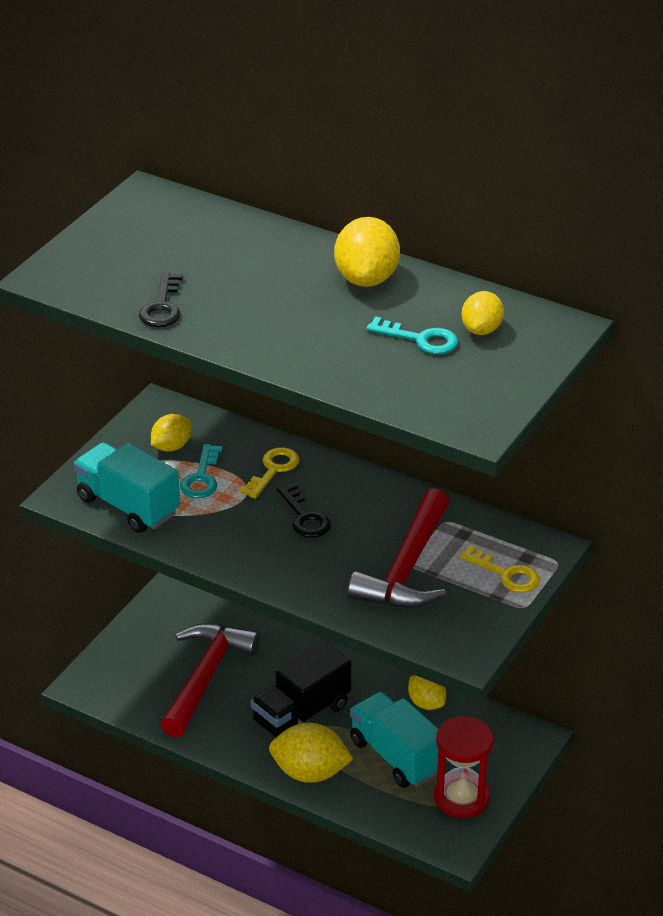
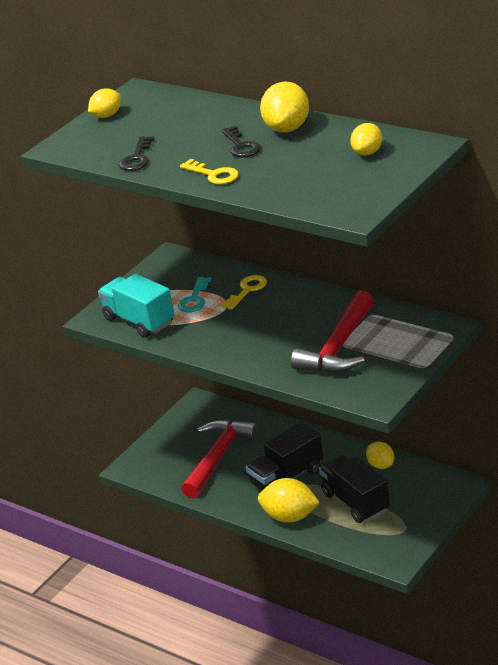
camera: 10 degrees right, 5 degrees down
yellow lemon [151,414,191,451] -> yellow lemon moved to [88,88,121,118]
black key [277,483,331,538] -> black key moved to [221,125,261,157]
turquoise truck [350,692,438,788] -> black truck [319,455,390,523]
turquoise key [366,316,458,354] -> none
red hourglass [434,716,494,818] -> none
yellow key [459,545,540,593] -> yellow key moved to [180,159,239,185]

